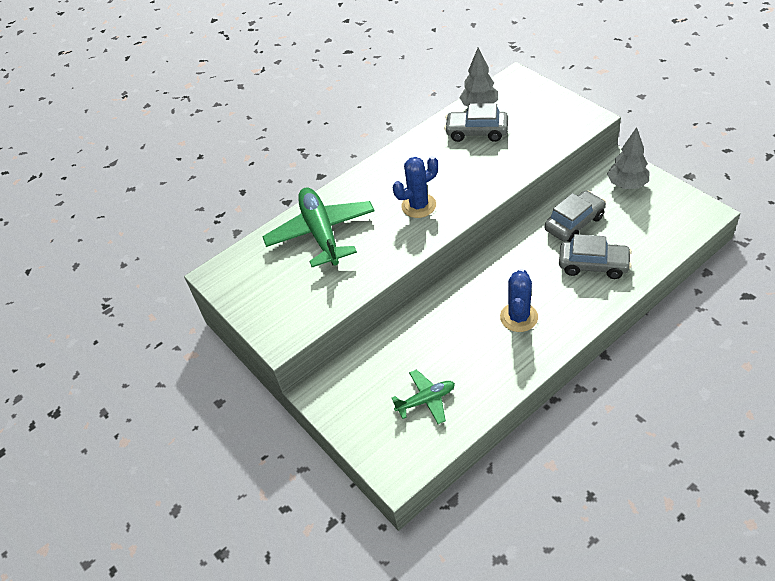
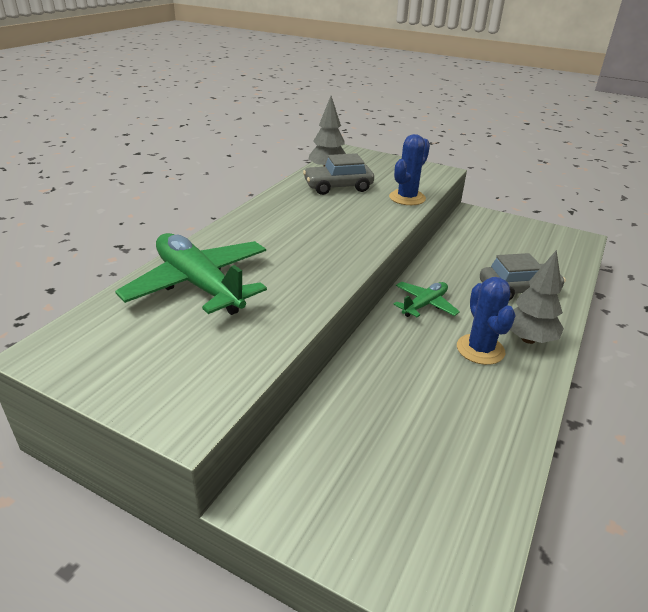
camera: 30 degrees left, 15 degrees down
green plane [392,369,455,424] -> green plane moved to [393,282,460,317]
blue cactus [393,156,438,218] -> blue cactus moved to [389,134,430,205]
grey car [544,191,606,242] -> none
grey tree [607,127,649,189] -> grey tree moved to [510,250,564,344]

